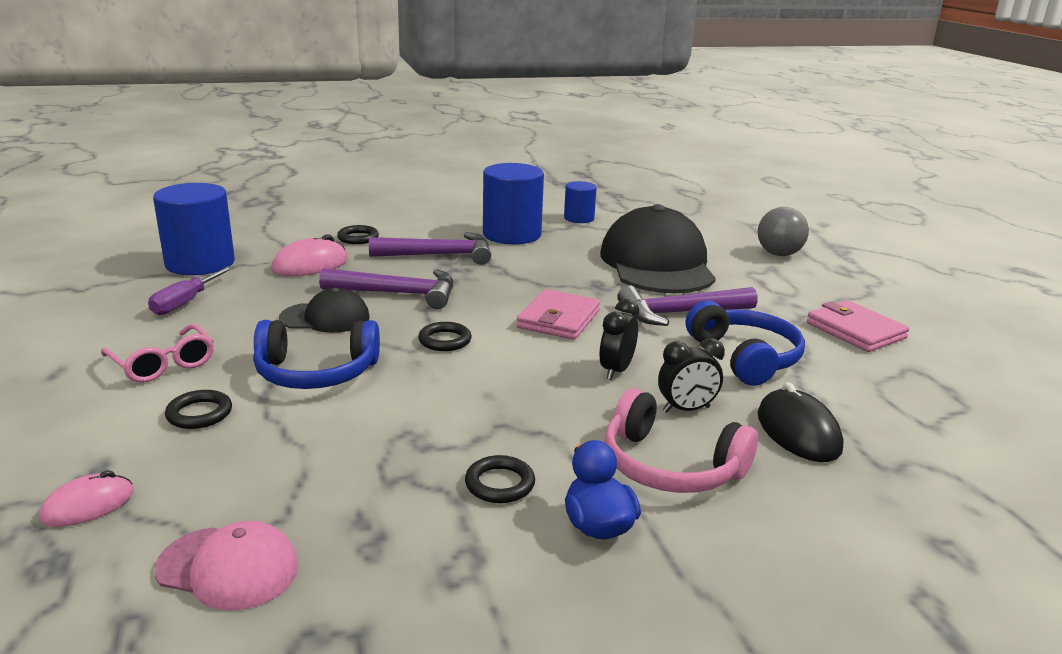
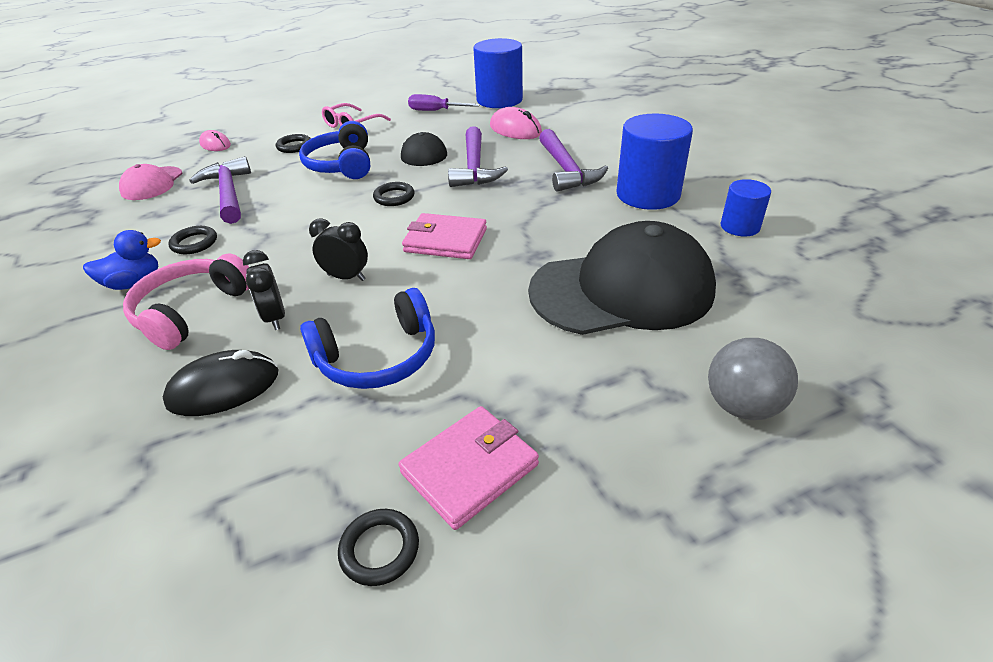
camera: 85 degrees right, 15 degrees up
black ring [337,225,379,244] -> black ring moved to [338,509,419,586]
purple hammer [617,285,758,326] -> purple hammer moved to [190,156,251,224]

